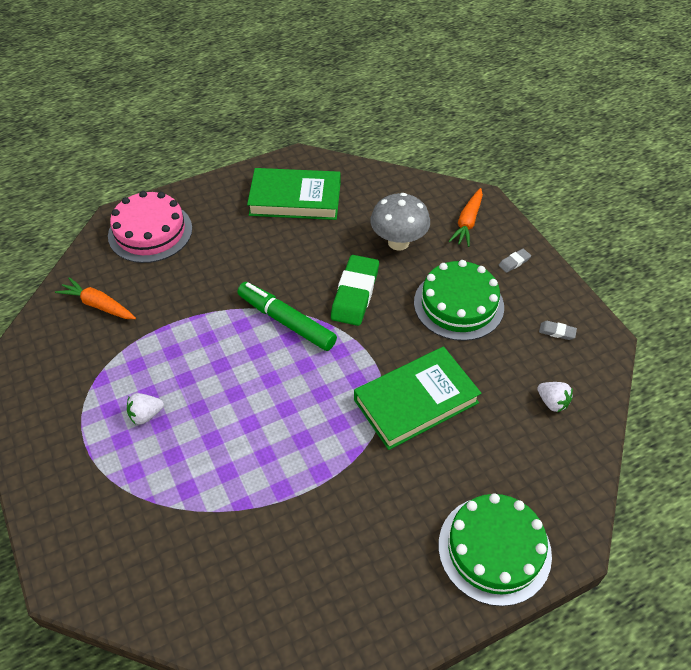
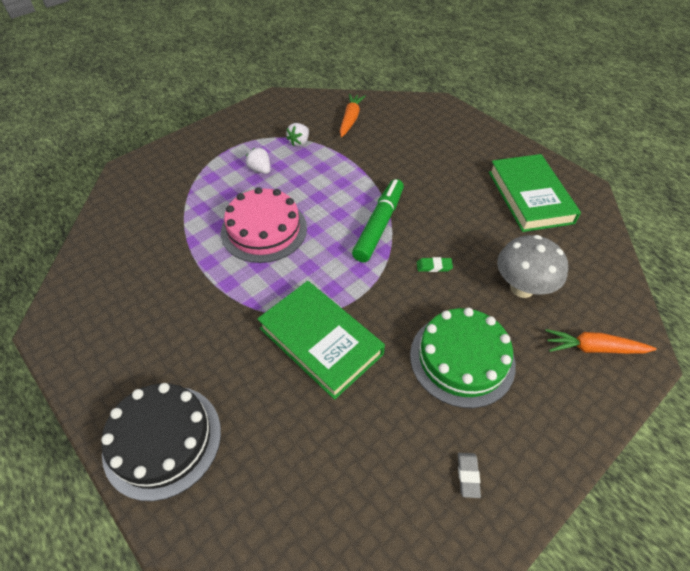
camera: 75 degrees right, 0 degrees up
pink cake [108,191,192,263] -> pink cake moved to [221,187,307,263]
green eraser [331,255,379,326] -> green eraser [417,257,453,272], size x0.43
green cake [438,493,552,606] -> black cake [101,383,221,501]
grey eraser [498,249,531,273] -> none
white strawberry [537,382,573,412] -> white strawberry moved to [286,123,309,146]

